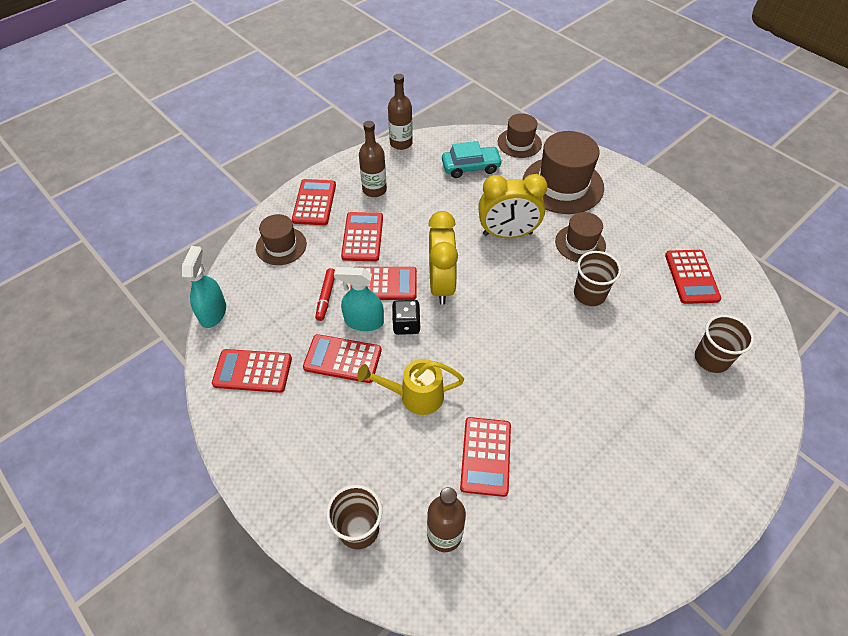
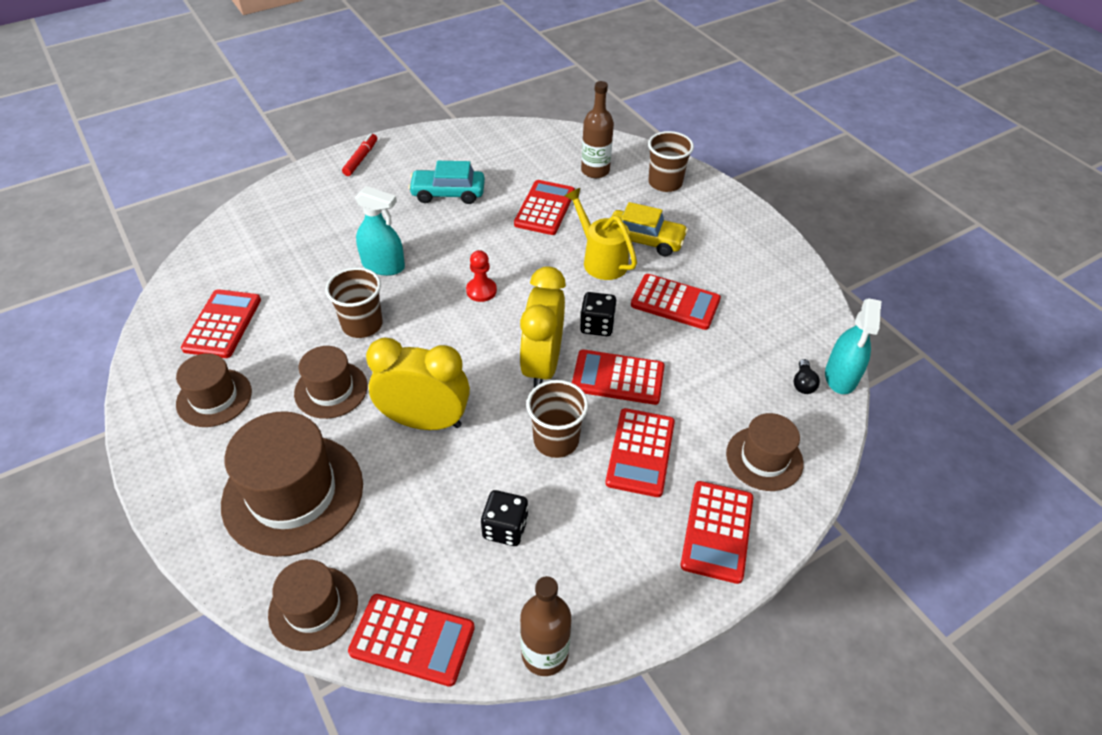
camera: 170 degrees left, 5 degrees down
red calculator [212,349,292,393] -> red calculator moved to [348,594,475,687]
red marker [315,268,335,321] -> red marker moved to [342,133,377,176]
turquoise spray bottle [334,267,384,331] -> turquoise spray bottle moved to [355,186,405,276]
yellow watering can [357,359,464,415] -> yellow watering can turned 135 degrees counterclockwise [565,188,637,280]
brown bottle [359,121,387,197] -> none
turquoise car [442,141,503,178] -> turquoise car moved to [408,161,485,204]
brown cup [695,315,754,373] -> brown cup moved to [526,380,588,458]
none -> brown hat [176,353,252,427]
none -> red pawn [466,250,497,302]
none -> black dice [481,490,528,546]
none -> yellow car [612,202,688,256]
none -> black light bulb [794,359,820,394]

